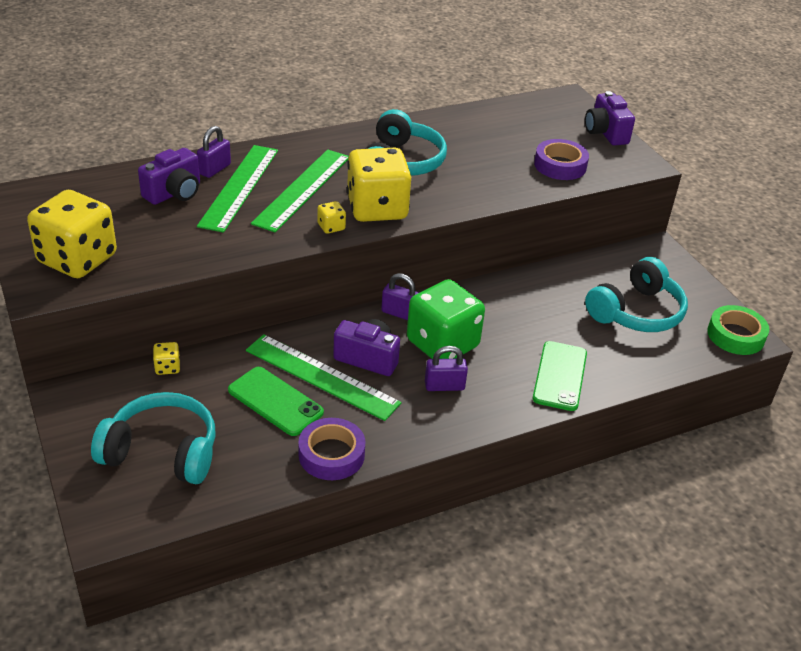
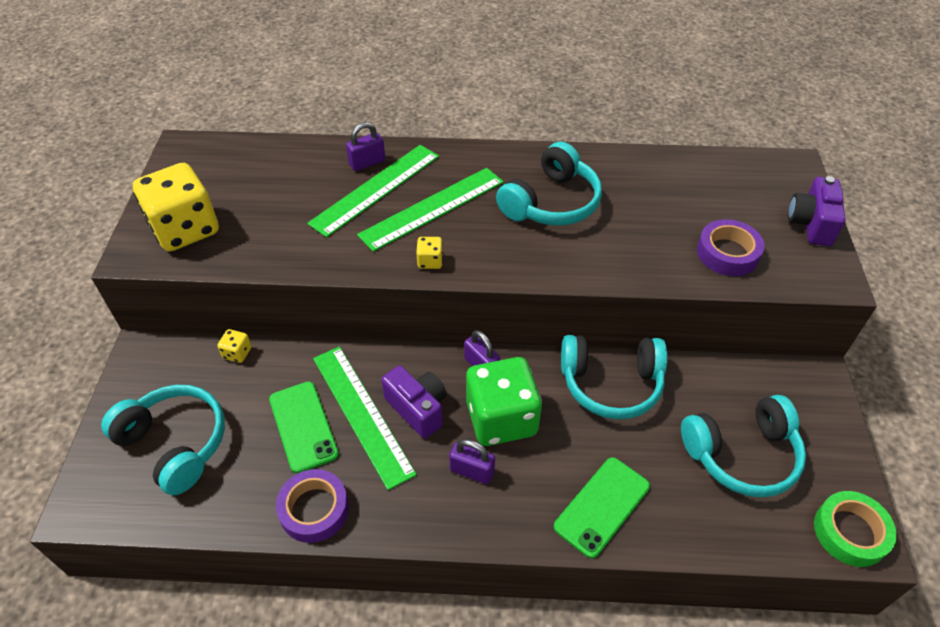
camera: 30 degrees right, 10 degrees up
purple camera [138,148,200,205] -> none
yellow dice [347,148,411,222] -> none
none -> turquoise headphones [561,335,668,419]

